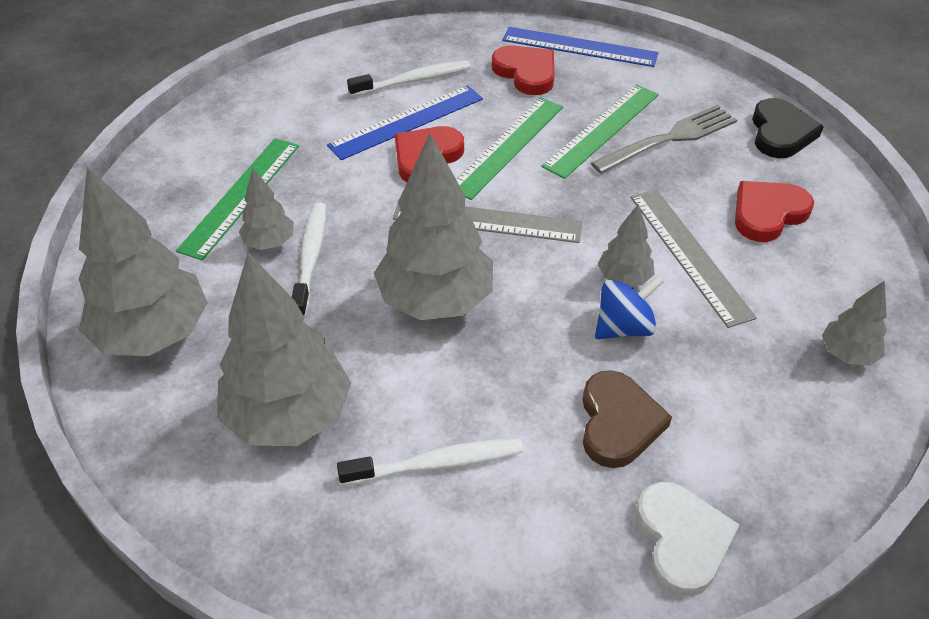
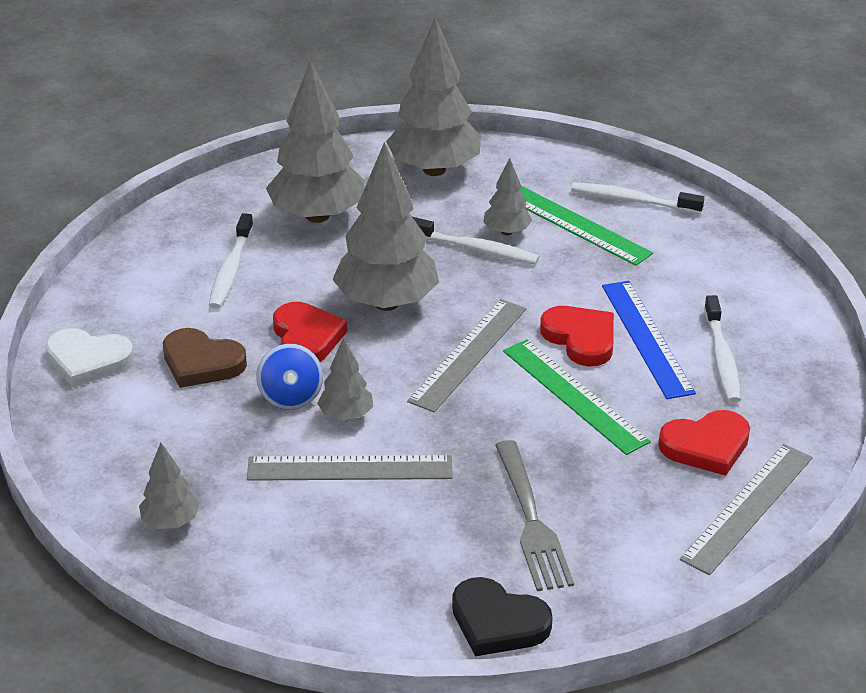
camera: 110 degrees right, 10 degrees down
blue ruler [502,27,658,67] -> grey ruler [680,444,813,575]
green ruler [541,84,659,179] -> none
red heart [735,181,814,242] -> red heart moved to [273,302,348,362]
none -> white toothbrush [571,183,704,214]

